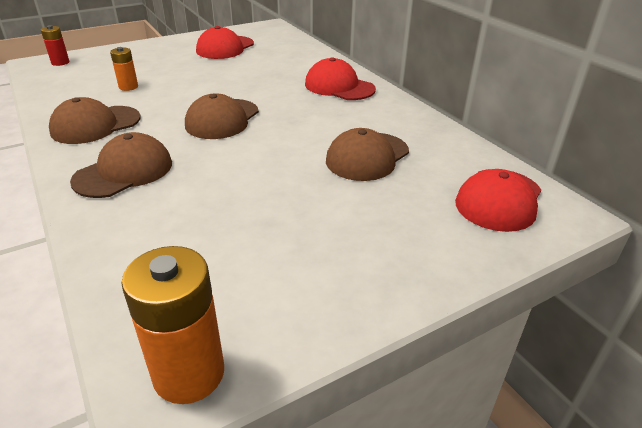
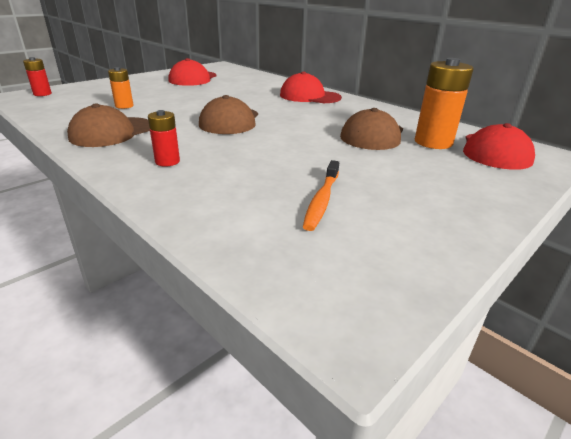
camera: 15 degrees left, 5 degrees down
brown cap [70,132,172,198] -> red battery [148,110,180,167]
orange battery [121,246,224,404] -> orange battery moved to [415,58,473,149]
none -> orange toothbrush [303,160,339,231]

